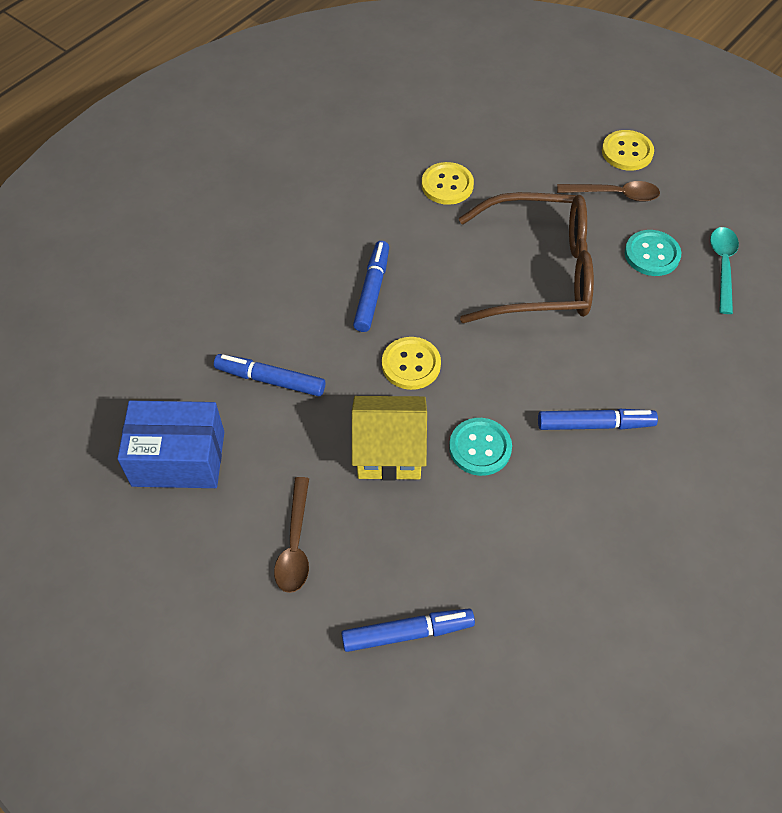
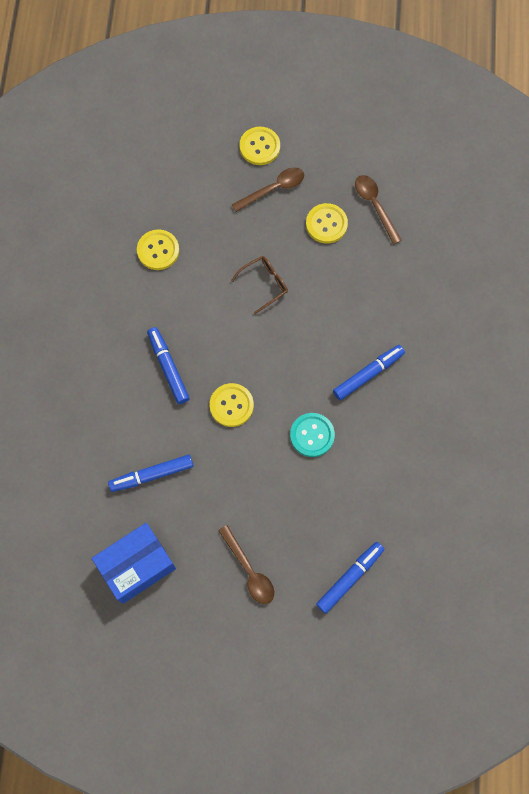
camera: 35 degrees left, 15 degrees up
yellow house [352,396,427,481] -> none
brown glasses [459,192,594,323] -> brown glasses [231,256,288,314], size x0.43
turquoise button [625,230,681,276] -> yellow button [306,203,348,243]
turquoise spoon [710,227,739,314] -> brown spoon [355,175,402,244]

